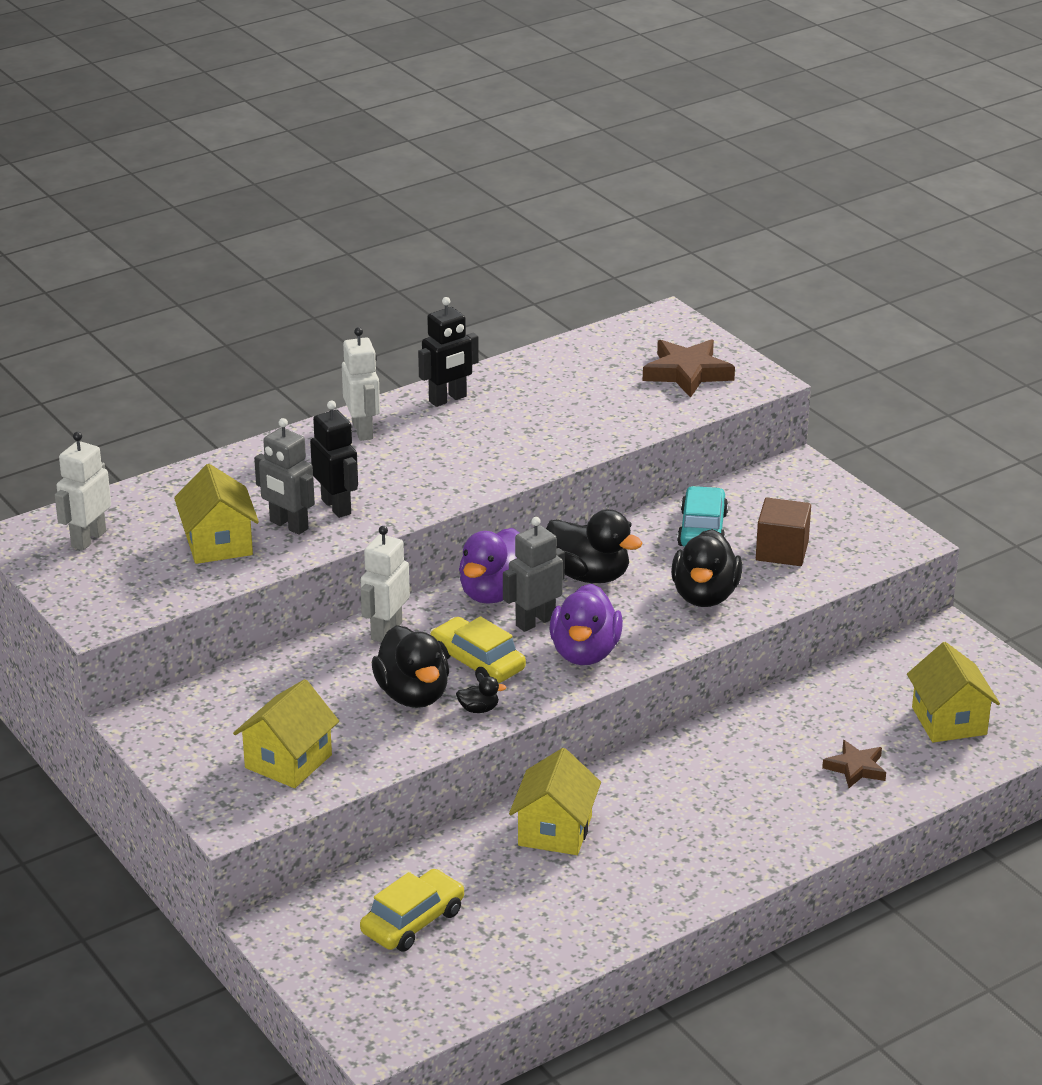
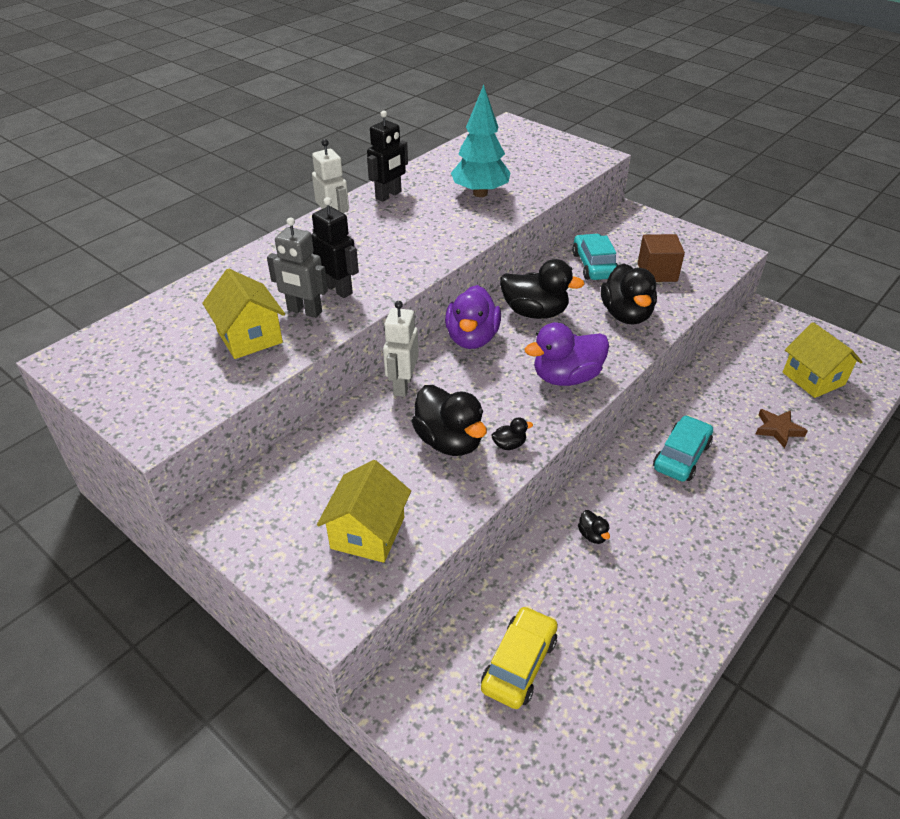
camera: 15 degrees left, 10 degrees up
white robot [55,432,111,551] -> none
yellow car [430,616,526,683] -> none
grey robot [503,517,565,632] -> none
yellow house [509,748,601,855] -> black duck [578,510,610,544]
purple duck [549,584,623,665] -> purple duck turned 75 degrees clockwise [525,322,609,386]
brown star [643,339,735,398] -> none
none -> turquoise tree [451,85,511,197]
none -> turquoise car [653,415,713,482]

